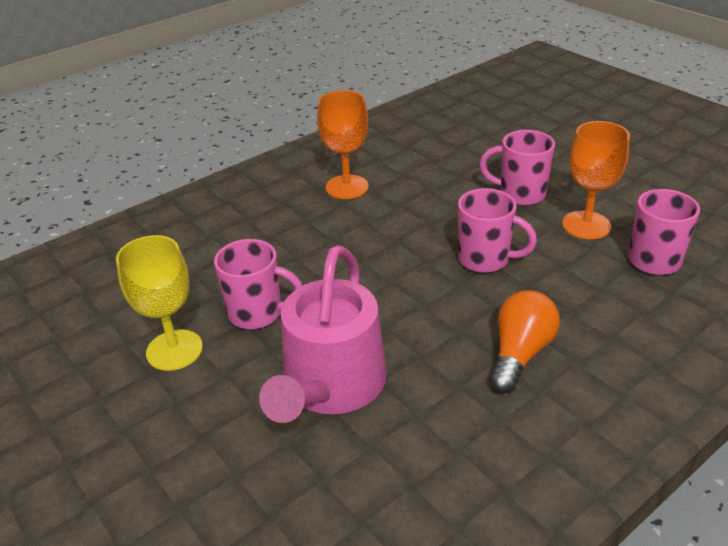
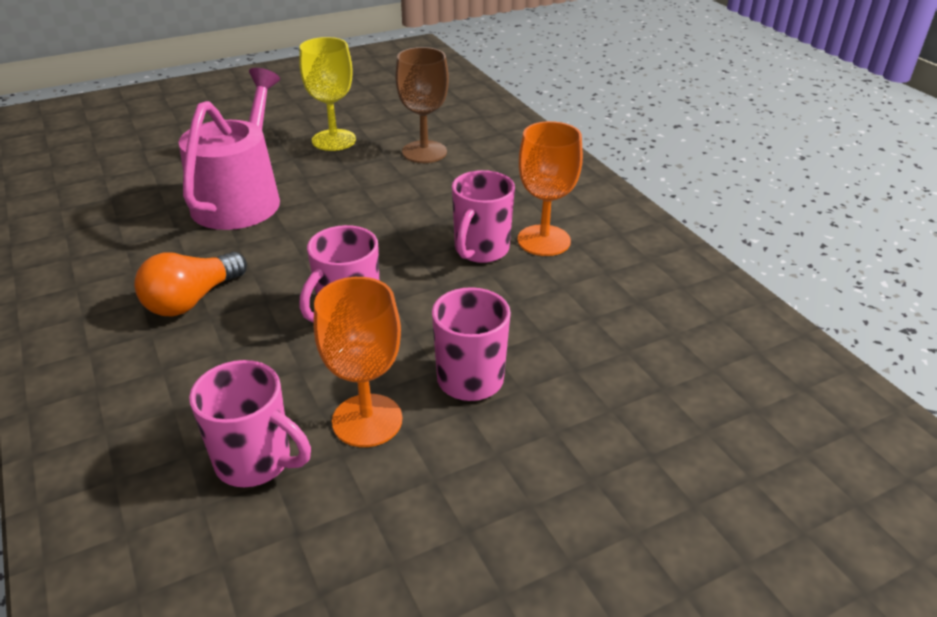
camera: 100 degrees right, 0 degrees up
pink mug [214,239,302,329] -> pink mug moved to [452,170,515,263]
pink watering can [259,245,387,423] -> pink watering can turned 75 degrees clockwise [179,68,280,230]
orange light bulb [489,290,560,393] -> orange light bulb turned 90 degrees clockwise [134,252,247,316]
none -> brown goblet [395,47,449,163]

